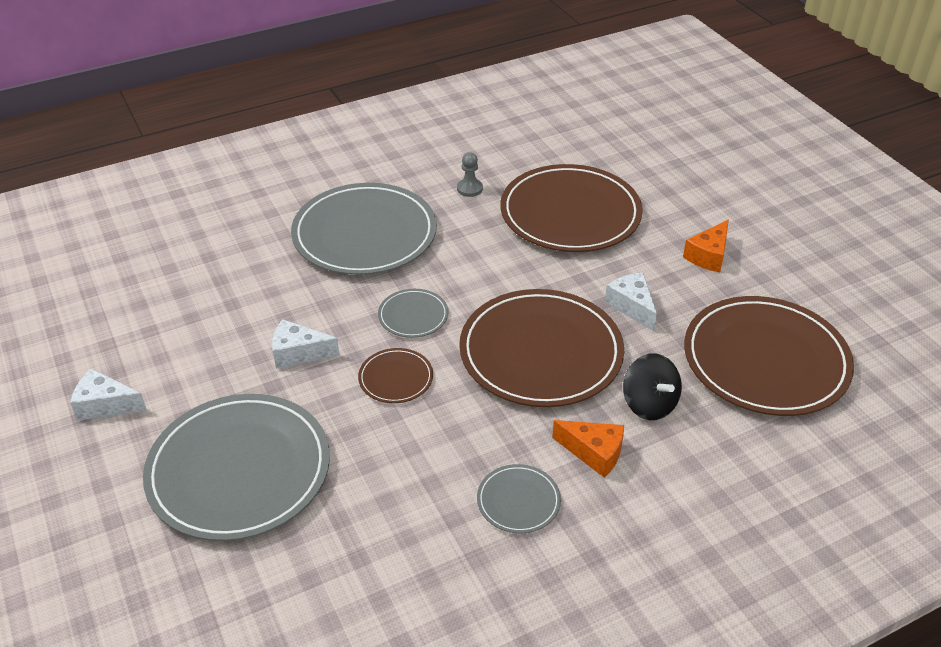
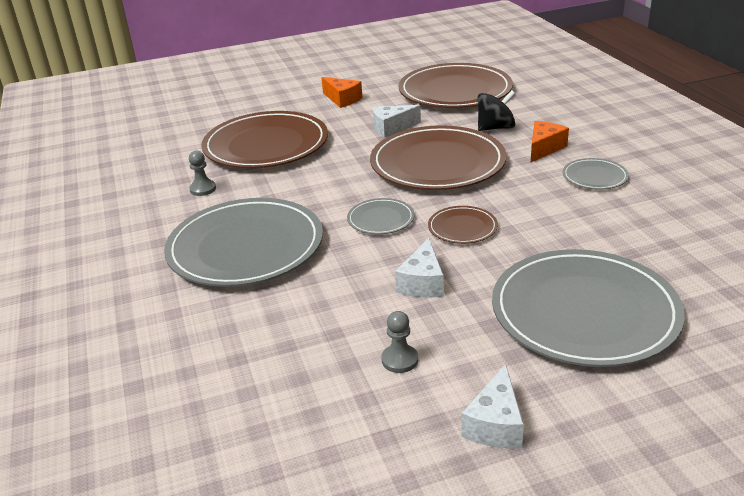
camera: 80 degrees left, 10 degrees down
none -> grey pawn [381,311,418,373]

